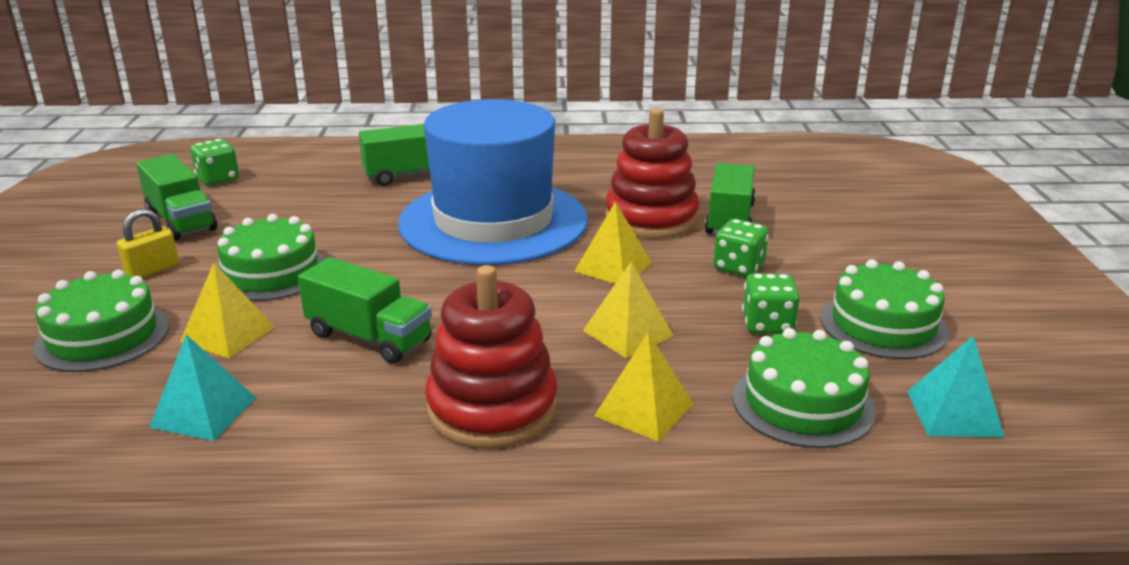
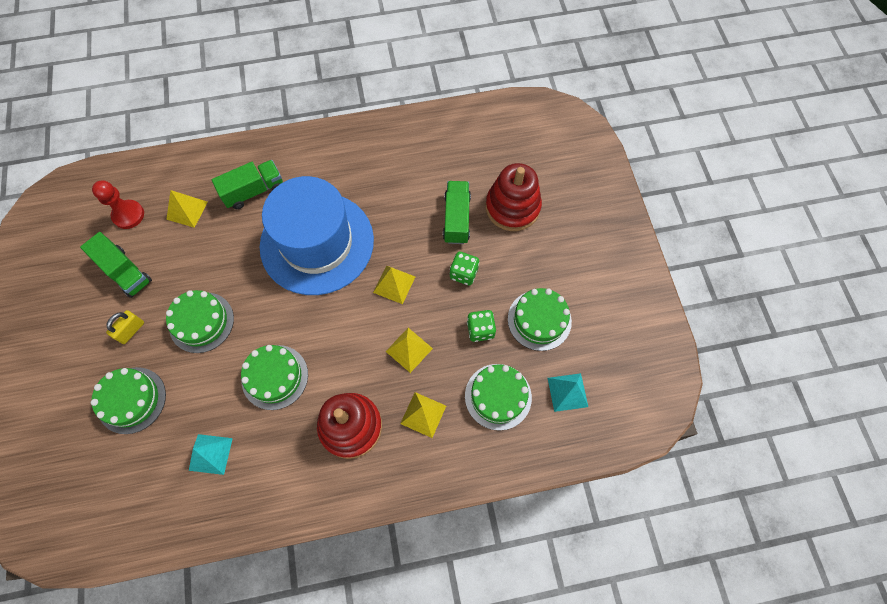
camera: 10 degrees left, 40 degrees up
yellow pyramid [180,263,275,358] -> yellow pyramid moved to [166,190,208,228]
green dice [191,139,239,185] -> red pawn [92,181,144,229]
green truck [298,257,432,364] -> green cake [241,345,308,410]
red stacking toy [605,108,699,239] -> red stacking toy moved to [486,163,542,231]

